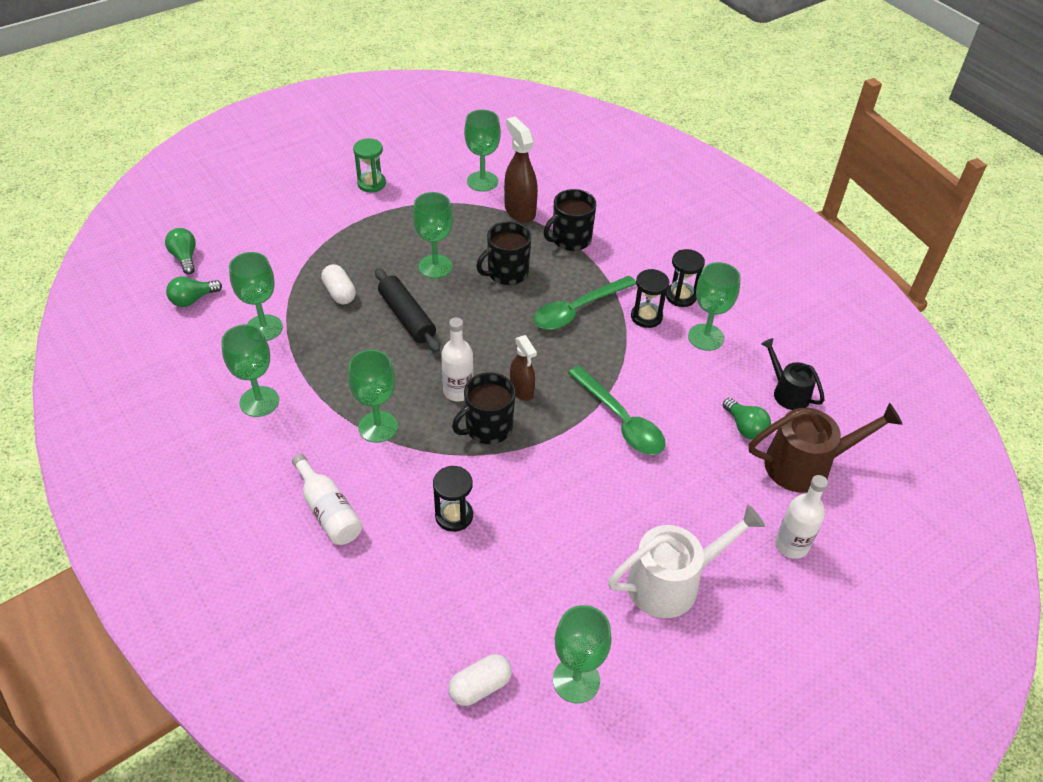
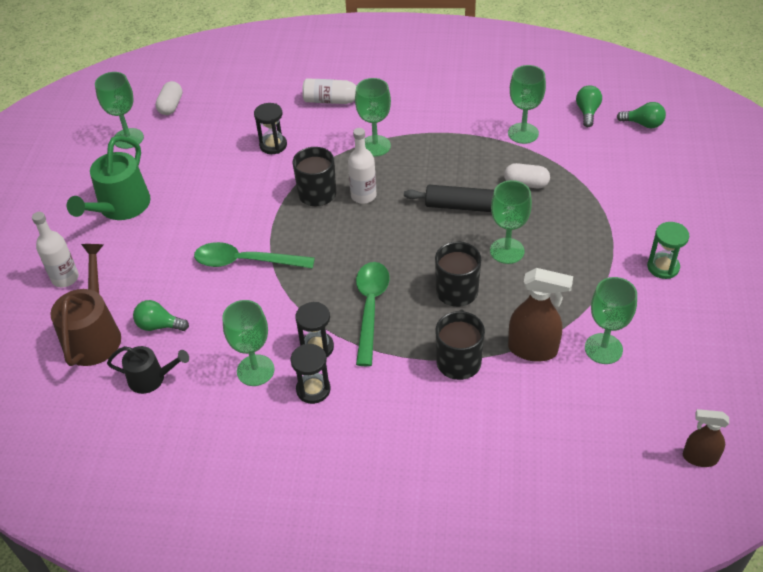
camera: 135 degrees right, 0 degrees up
green goblet [221,324,279,417] -> none
brown spray bottle [510,335,537,401] -> brown spray bottle moved to [683,409,729,467]
white watering can [608,505,765,618] -> green watering can [67,136,151,220]
brown watering can [749,403,903,493] -> brown watering can turned 150 degrees clockwise [50,244,121,366]

